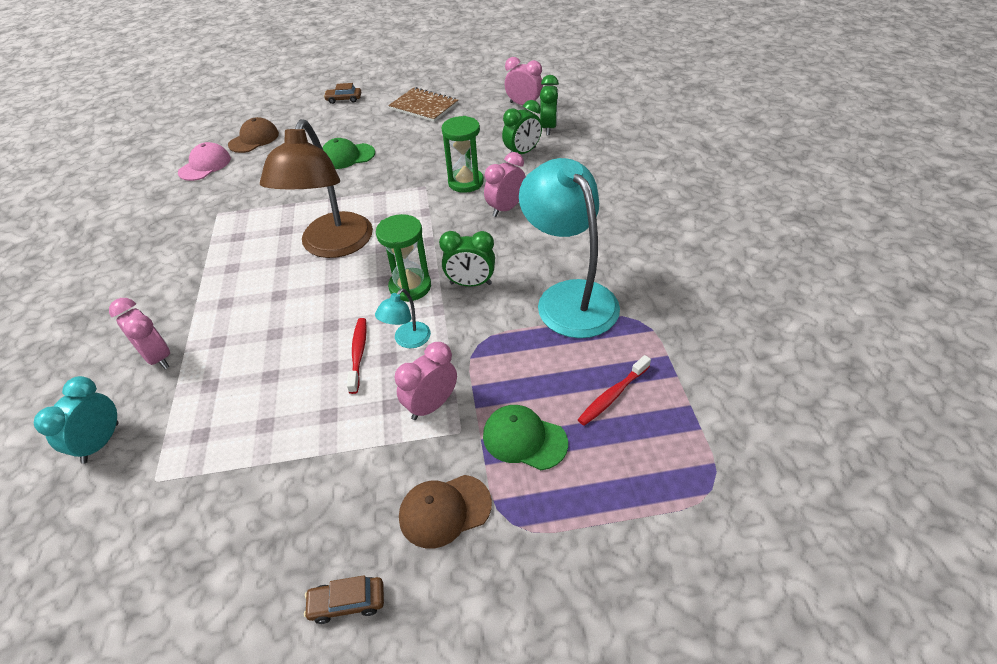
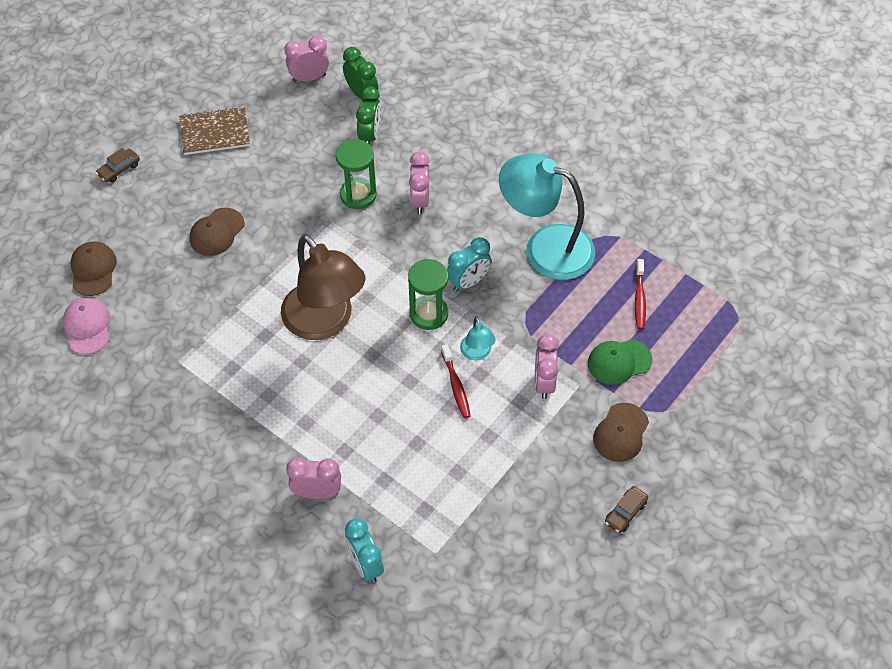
camera: 45 degrees left, 10 degrees up
green cap [322,138,375,169] -> brown cap [190,208,245,256]
red toothbrush [347,318,367,394] -> red toothbrush turned 150 degrees counterclockwise [441,344,471,418]
green clock [439,231,495,287] -> turquoise clock [447,237,491,292]

